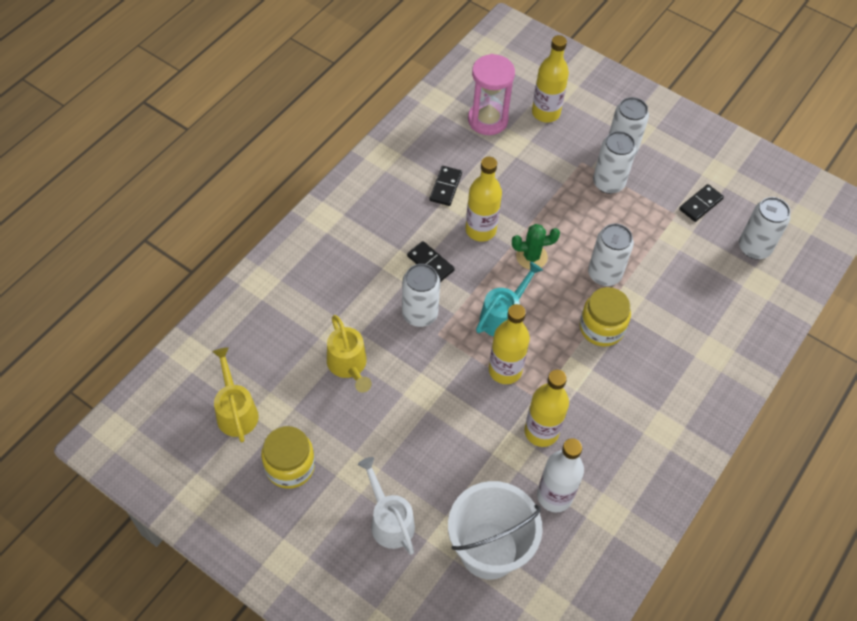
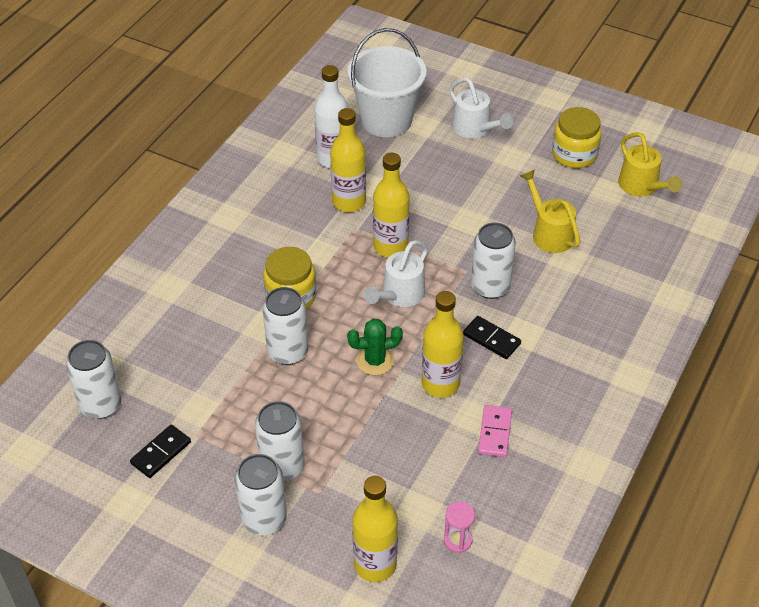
camera: 175 degrees right, 10 degrees down
black domino [430,166,462,206] -> pink domino [478,405,512,457]
pink hourglass [468,54,515,135] -> pink hourglass [444,502,475,553], size x0.49
turquoise watering can [476,261,543,337] -> white watering can [364,240,428,307]

